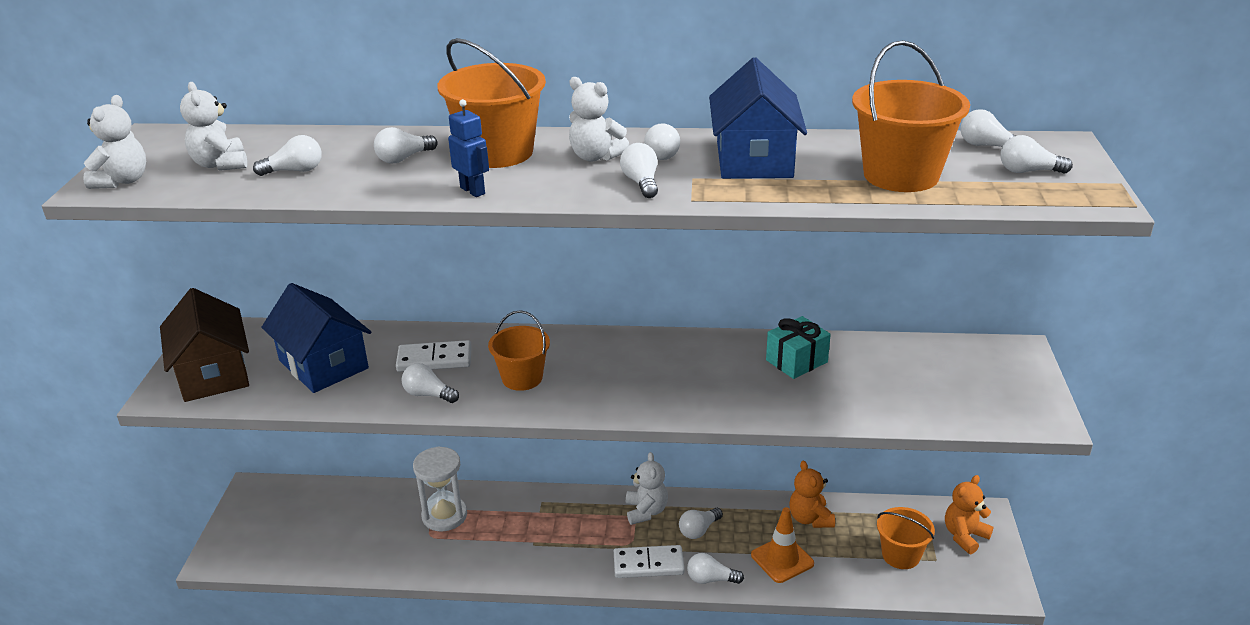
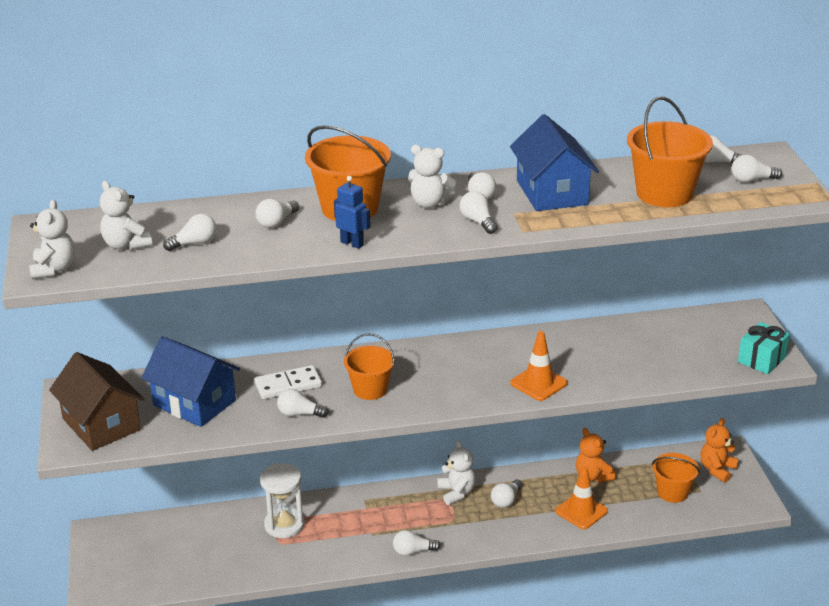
camera: 15 degrees left, 0 degrees up
white domino [614,545,685,578] -> none
white light bulb [687,553,744,584] -> white light bulb moved to [393,530,441,556]
turquoise gift [766,316,831,379] -> turquoise gift moved to [738,322,790,374]
none -> orange traffic cone [510,331,568,401]

